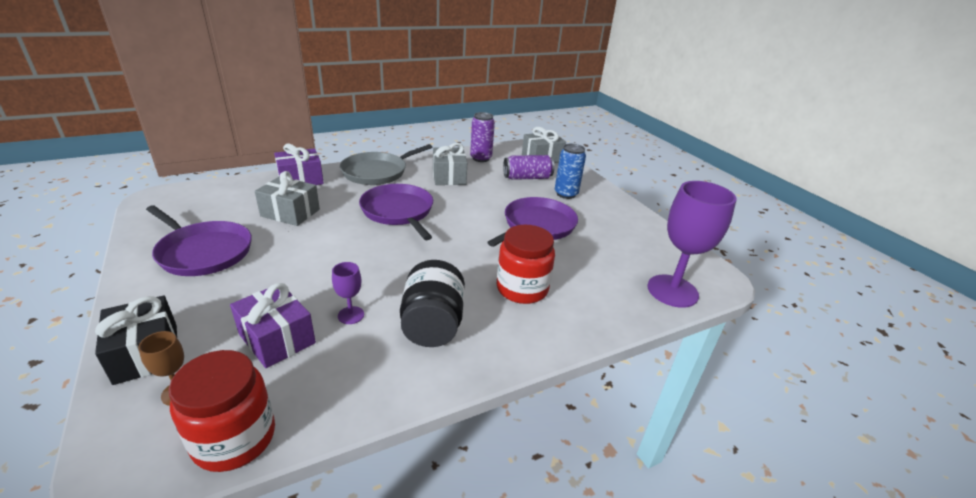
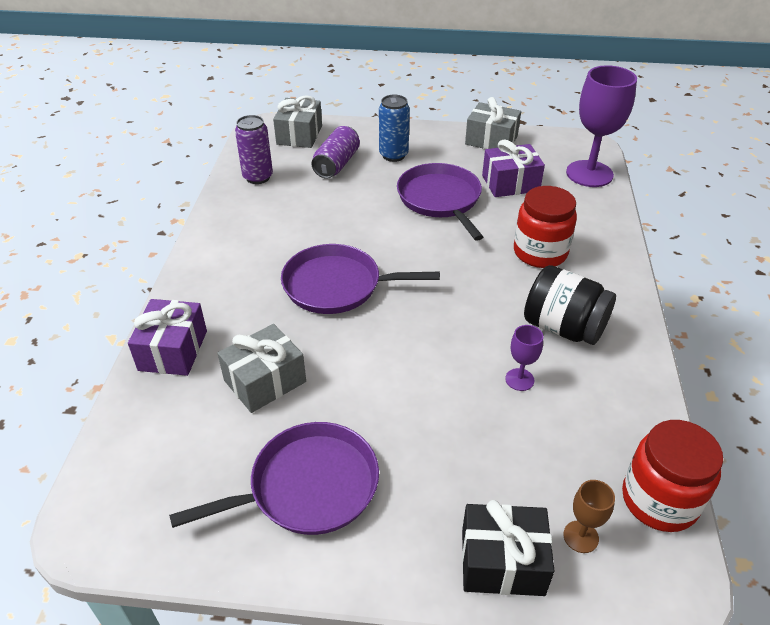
camera: 55 degrees left, 10 degrees up
purple gift [230,283,316,368] -> purple gift moved to [482,139,545,197]
grey pan [340,144,433,185] -> none
grey gift [433,143,467,185] -> grey gift moved to [465,97,521,149]

